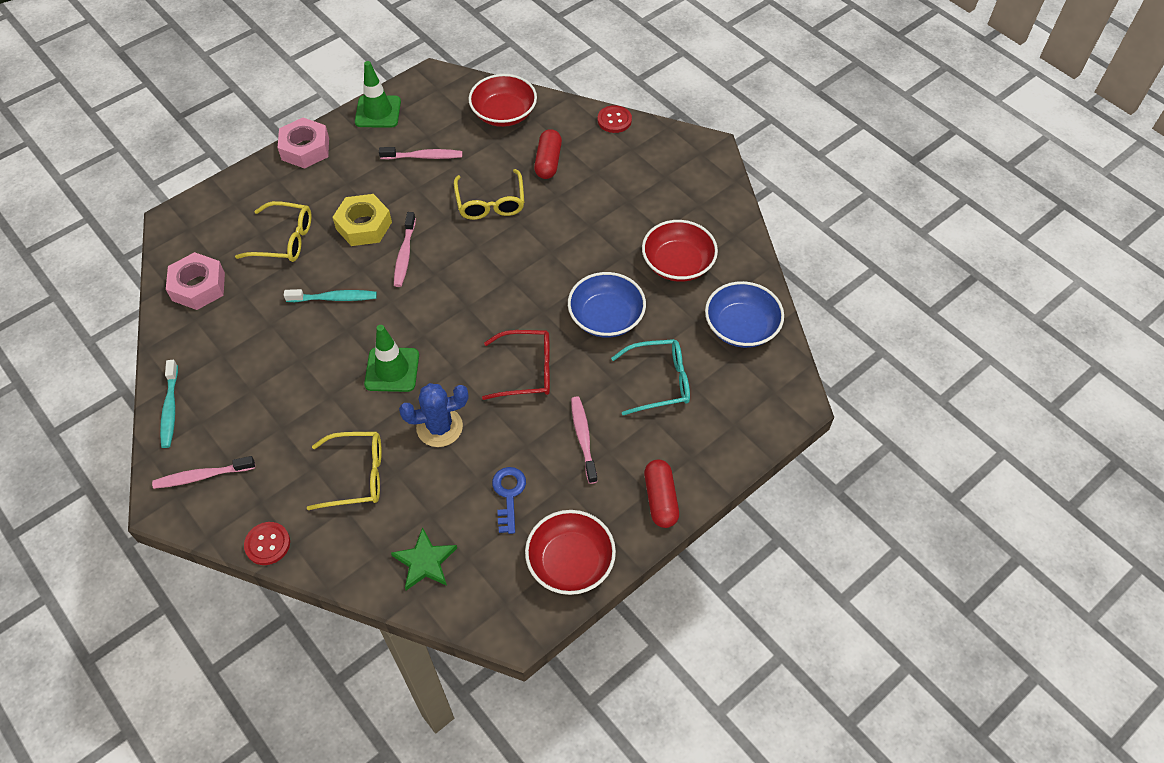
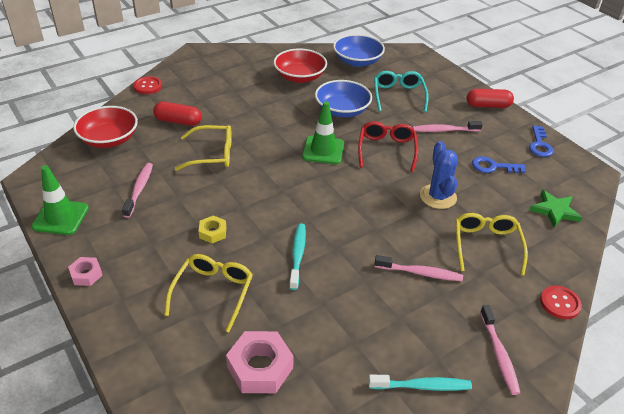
camera: 85 degrees left, 15 degrees down
pink nut [278,118,329,169] -> pink nut [68,257,103,286], size x0.55
yellow nut [332,194,392,246] -> yellow nut [199,215,226,243], size x0.55
green traffic cone [364,325,419,392] -> green traffic cone moved to [302,101,344,164]
pink toothbrush [394,212,416,287] -> pink toothbrush moved to [374,255,463,281]
red bowl [525,510,616,595] -> blue key [529,125,554,157]

